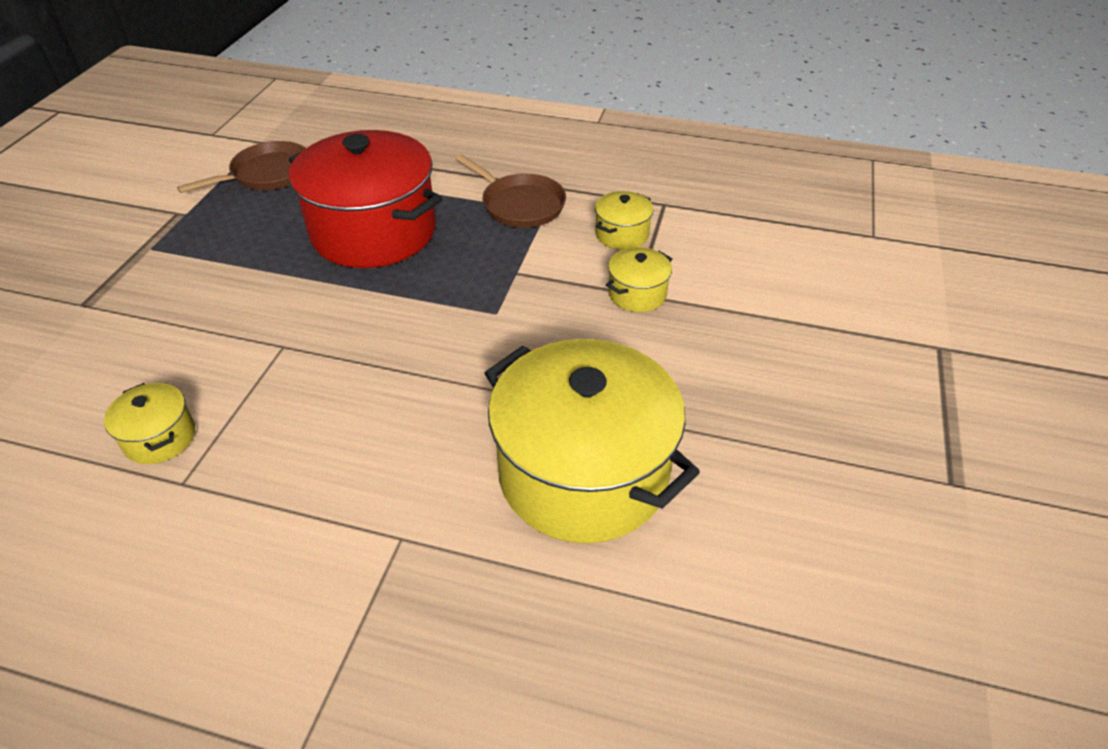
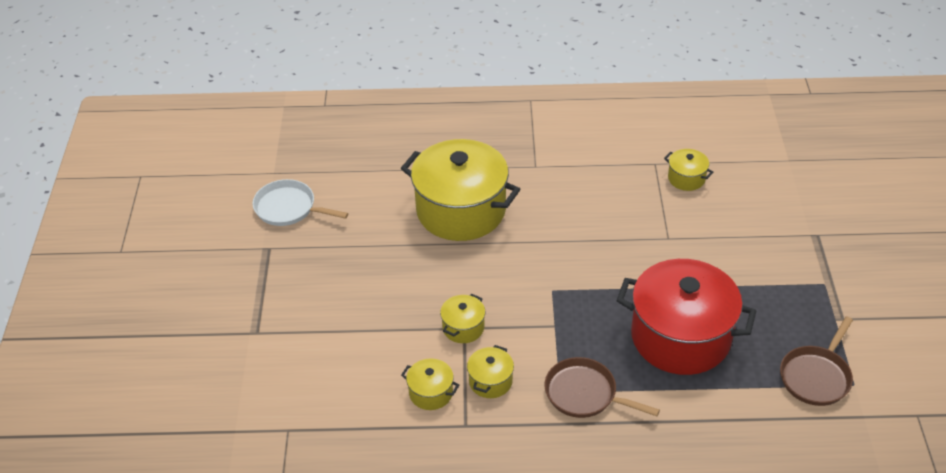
camera: 165 degrees right, 0 degrees up
none -> white pan [253,179,348,226]
none -> yellow pot [401,358,459,410]

